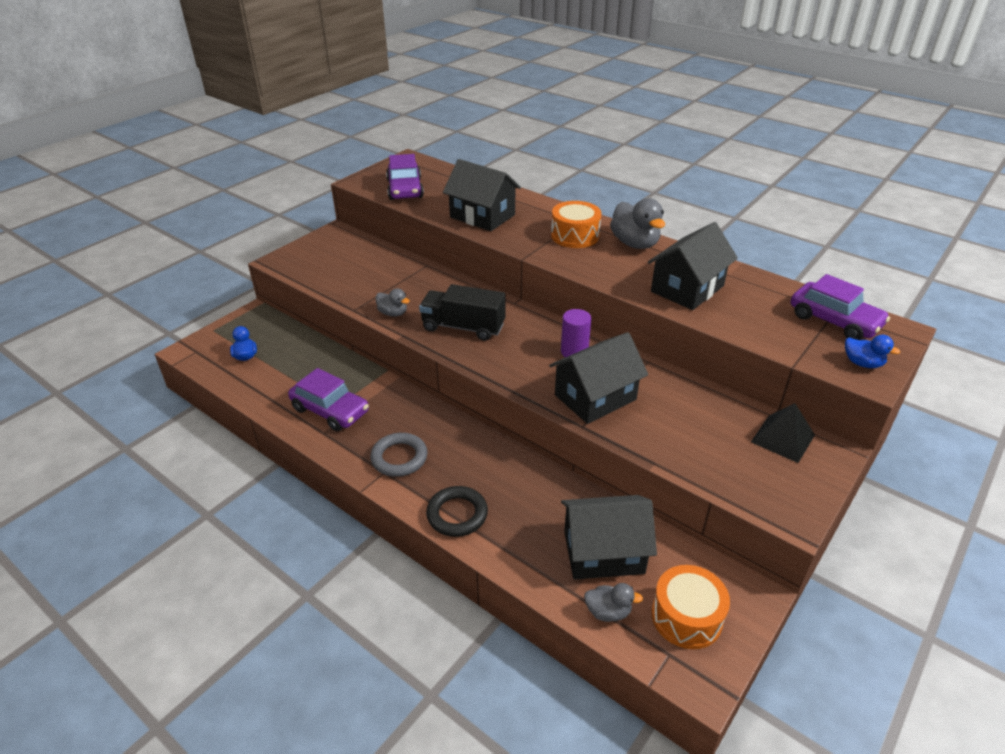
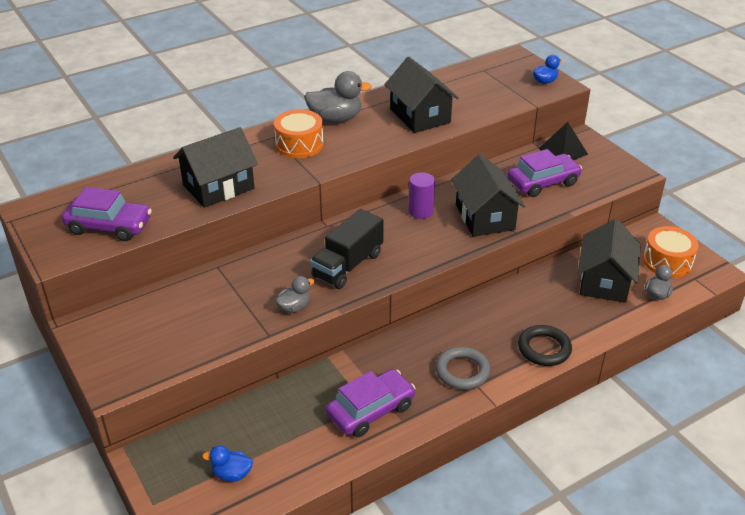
camera: 70 degrees left, 0 degrees up
purple car [791,274,890,340] -> purple car moved to [507,149,582,197]

